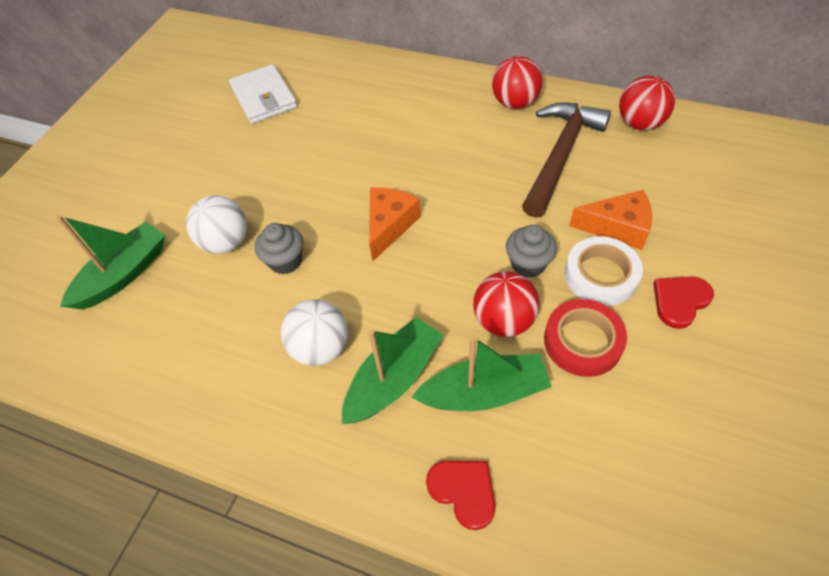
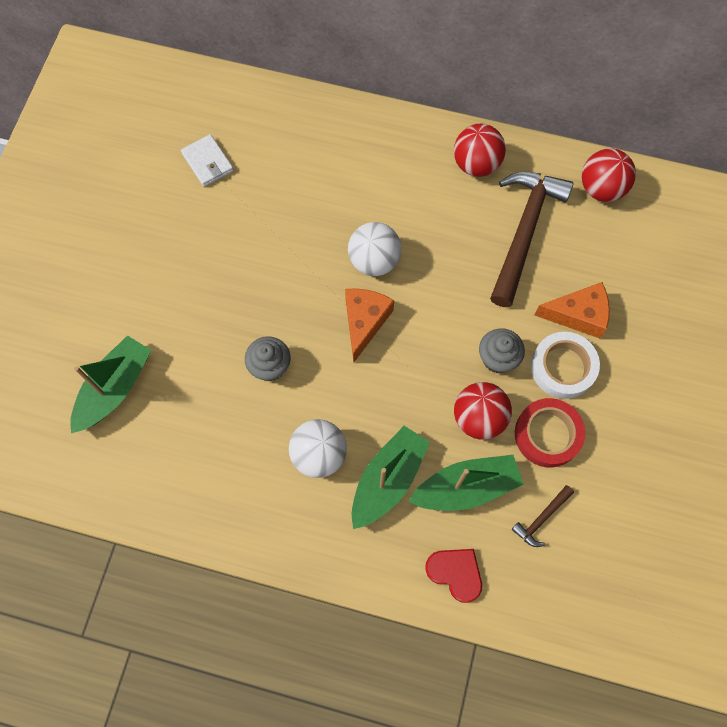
camera: 10 degrees left, 15 degrees up
white ball [186,196,247,254] -> white ball moved to [348,222,401,276]
white wallet [229,64,297,124] -> white wallet [181,134,234,187], size x0.66
red heart [653,277,714,329] -> none
none -> brown hammer [511,485,574,547]

